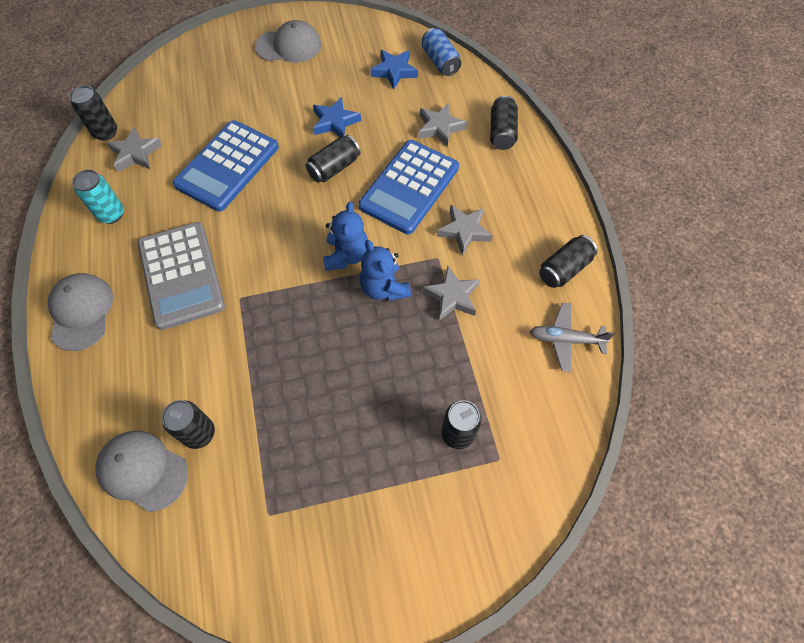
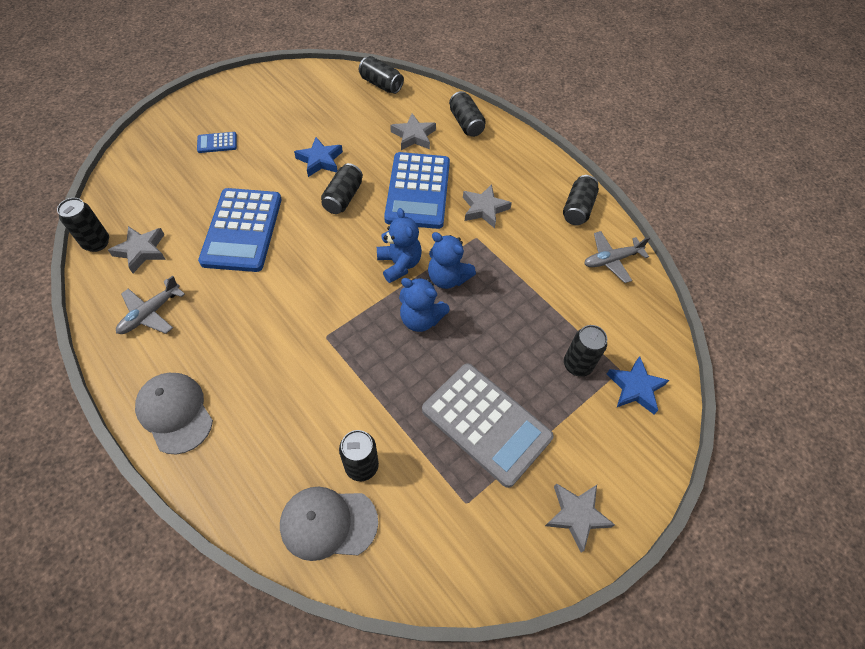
camera: 30 degrees left, 5 degrees down
turquoise can [72,170,124,224] -> grey plane [116,276,185,334]
grey calculator [138,222,225,330] -> grey calculator moved to [422,363,554,488]
grey cap [255,20,321,63] -> none
blue star [370,50,418,89] -> blue star moved to [607,356,669,414]
blue can [422,28,461,76] -> black can [359,56,404,94]
grey star [423,266,480,321] -> grey star moved to [545,483,615,552]
none -> blue calculator [197,132,237,153]
none -> blue teddy bear [399,277,450,332]

